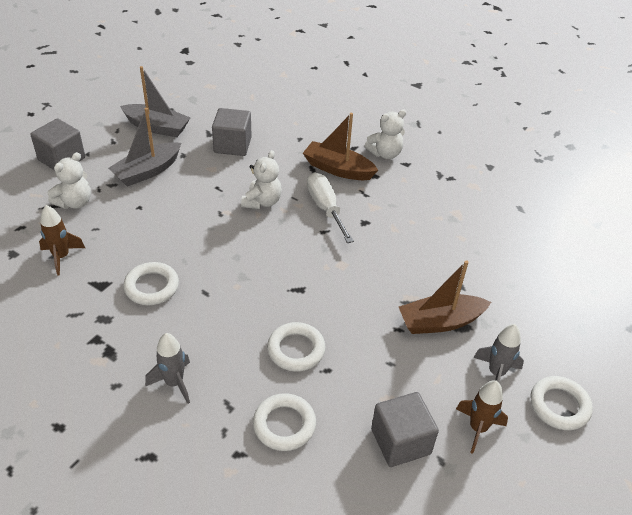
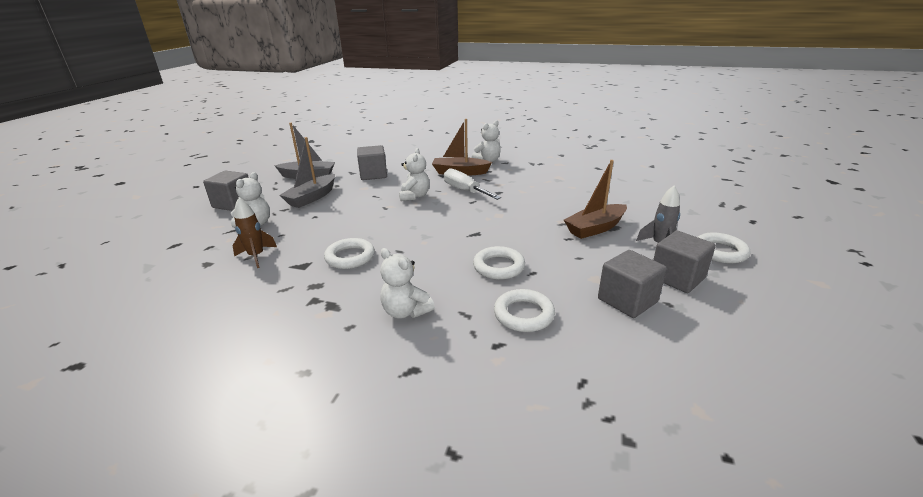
camera: 15 degrees left, 15 degrees down
grey rocket [145,333,190,404] -> white teddy bear [380,248,435,319]
brown rocket [456,380,508,454] -> grey cube [653,231,716,293]

